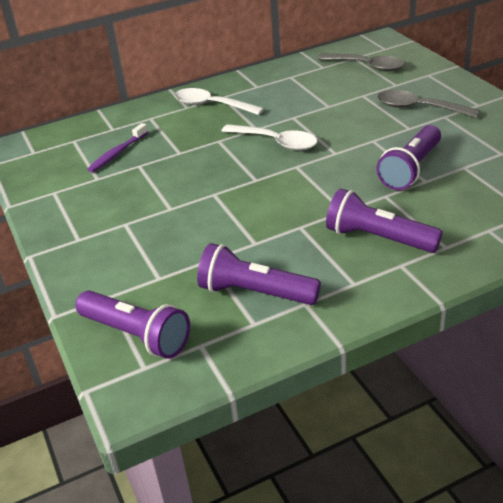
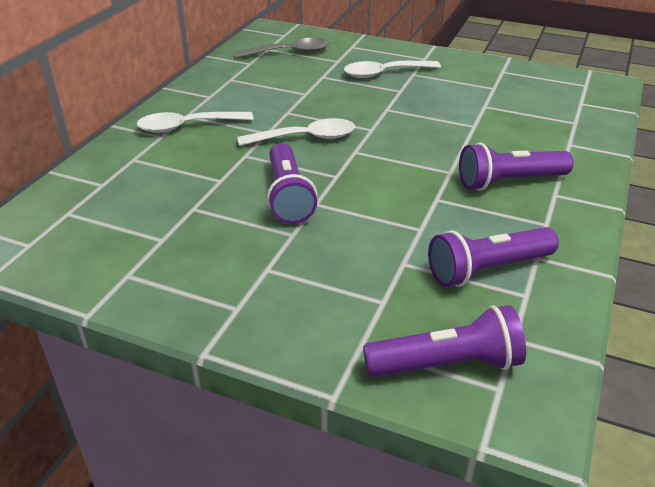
camera: 45 degrees left, 0 degrees up
purple toothbrush [87,123,148,173] -> none
purple flashlight [376,125,441,190] -> purple flashlight moved to [267,143,317,224]
grey spoon [377,90,480,118] -> white spoon [344,61,441,78]

